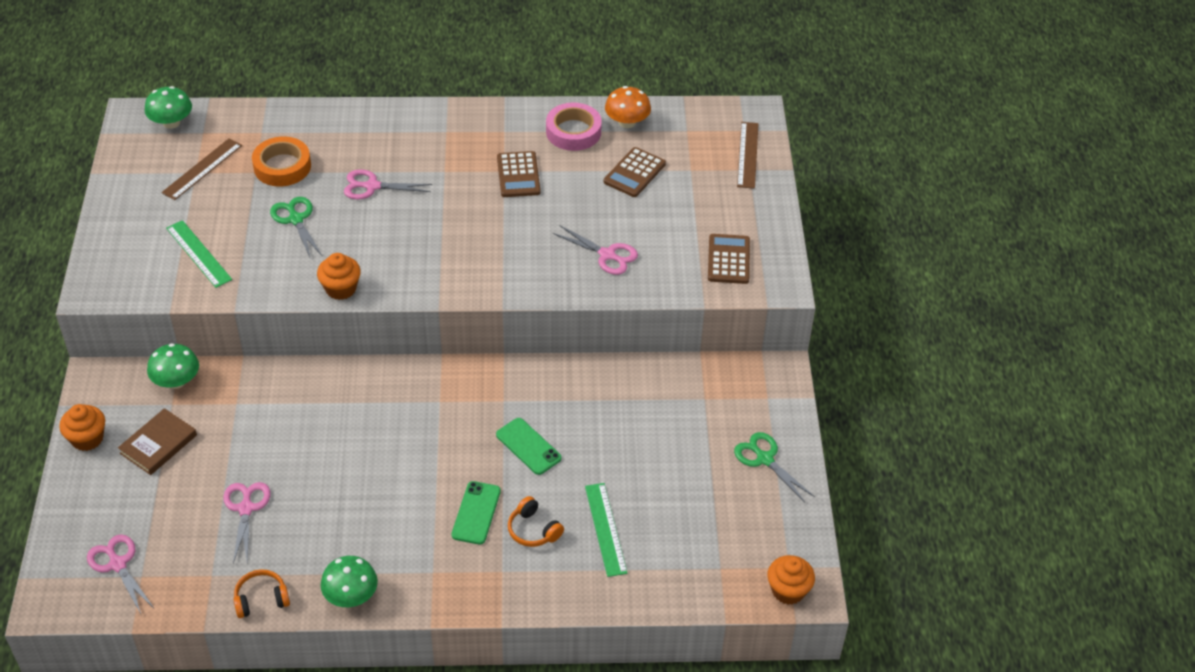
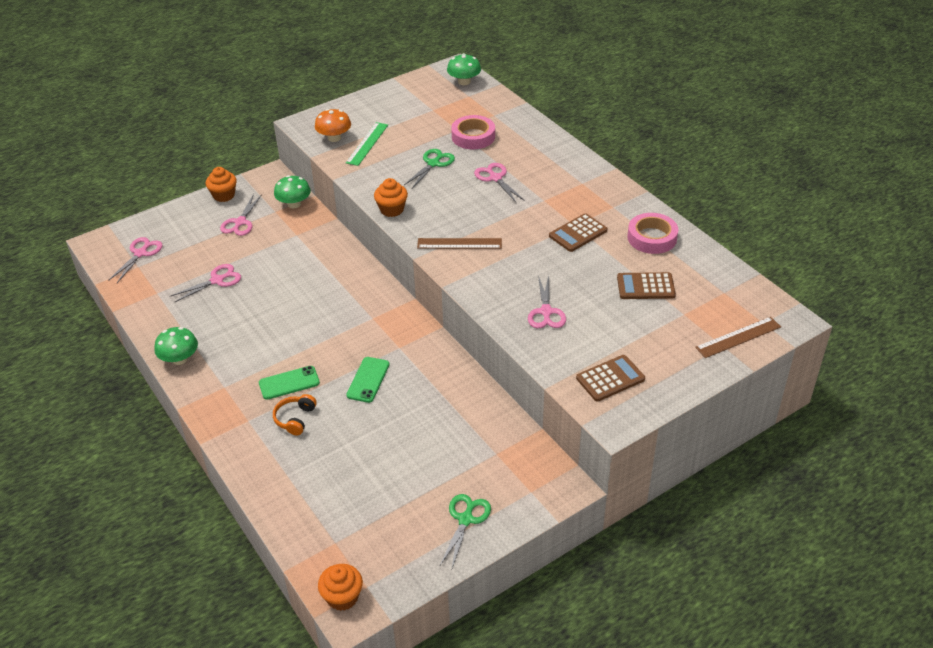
camera: 60 degrees right, 5 degrees down
brown book [118,408,197,475] -> pink scissors [220,194,262,236]
brown ruler [161,138,242,200] -> brown ruler moved to [417,238,502,249]
orange headphones [233,569,290,618] -> none
orange tape [252,136,311,187] -> pink tape [451,115,495,149]
green ruler [585,483,627,577] -> none
orange mushroom [605,86,651,128] -> orange mushroom moved to [315,109,351,142]

